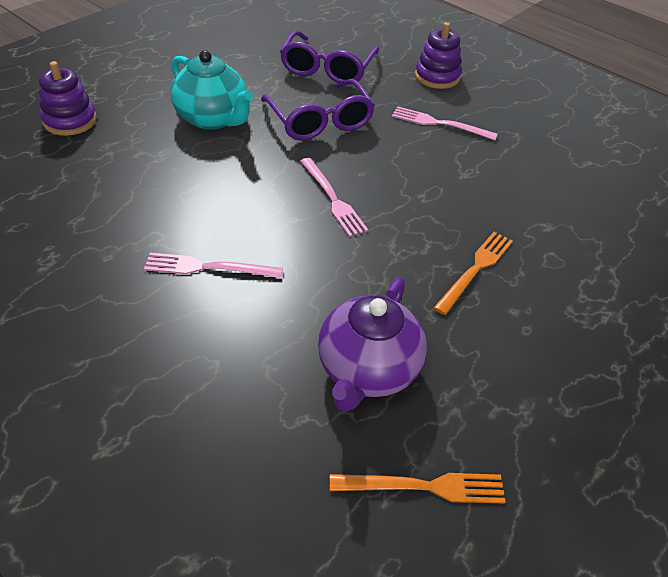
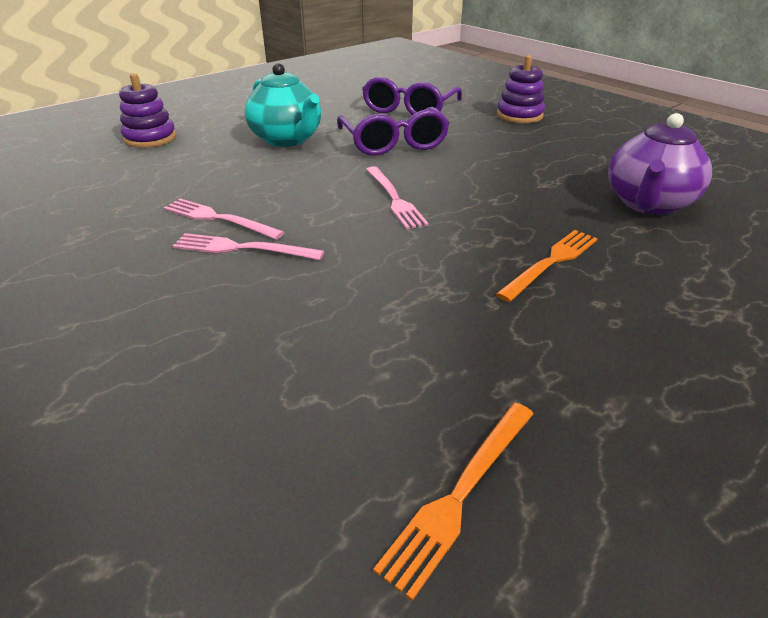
camera: 10 degrees right, 10 degrees down
purple teapot [318,277,427,412] -> purple teapot moved to [608,113,712,215]
orange fork [330,473,506,504] -> orange fork turned 120 degrees clockwise [373,403,534,601]
pink fork [392,106,498,140] -> pink fork moved to [164,198,284,240]

